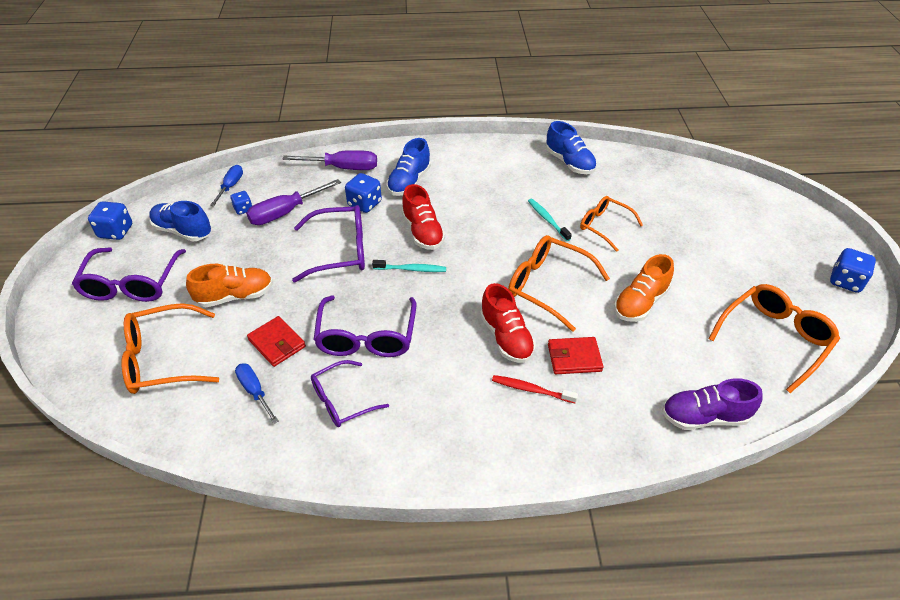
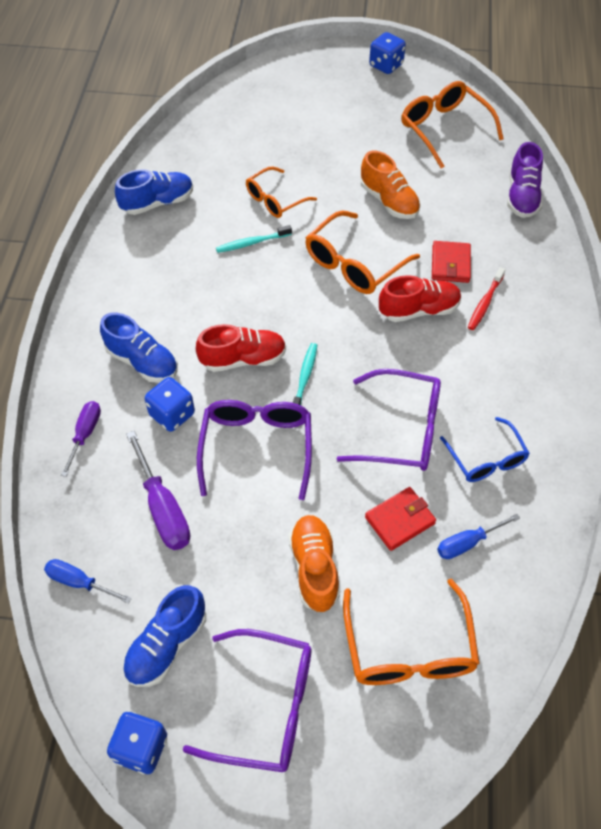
camera: 80 degrees left, 10 degrees up
blue dice [230,191,252,215] -> none
purple screwdriver [282,150,377,170] -> purple screwdriver [61,401,101,477], size x0.64
purple glasses [311,360,389,427] -> blue glasses [440,417,530,482]

